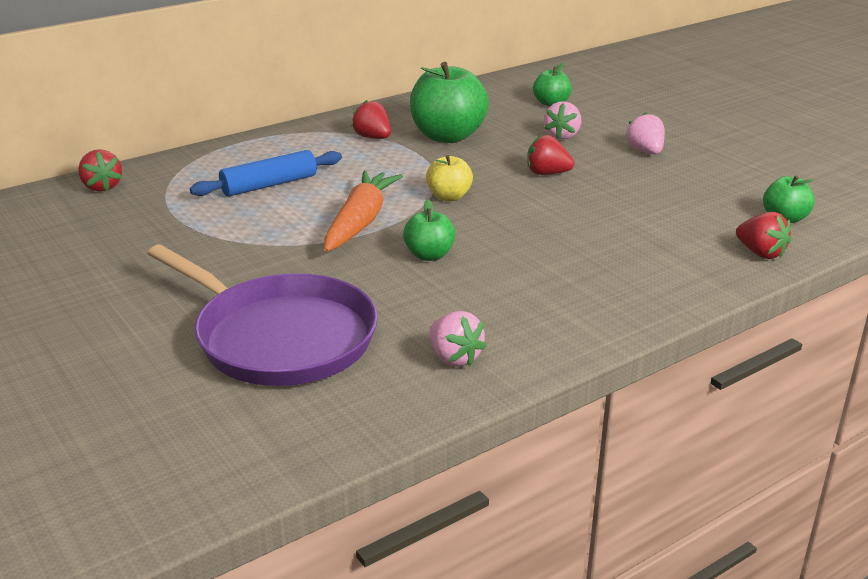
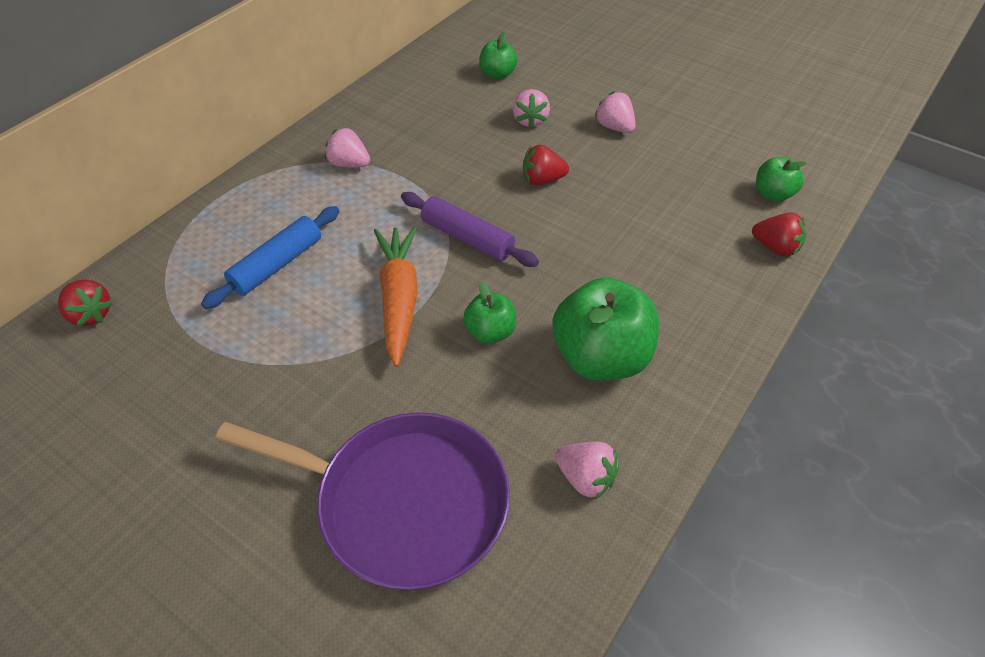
camera: 20 degrees left, 20 degrees up
red strawberry [351,100,391,139] -> pink strawberry [325,128,370,168]
green apple [410,62,489,143] -> green apple moved to [553,277,659,380]
yellow apple [426,155,473,201] -> purple rolling pin [401,192,539,267]

